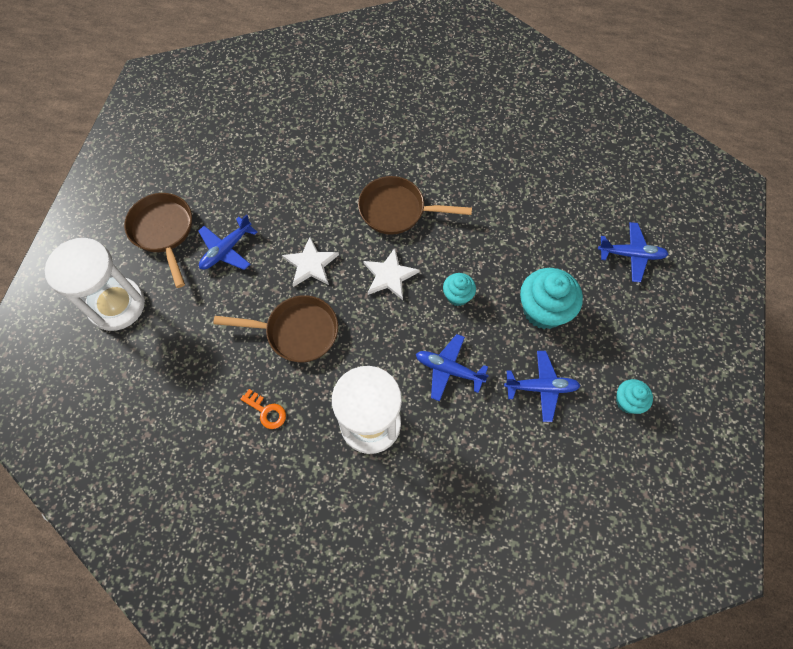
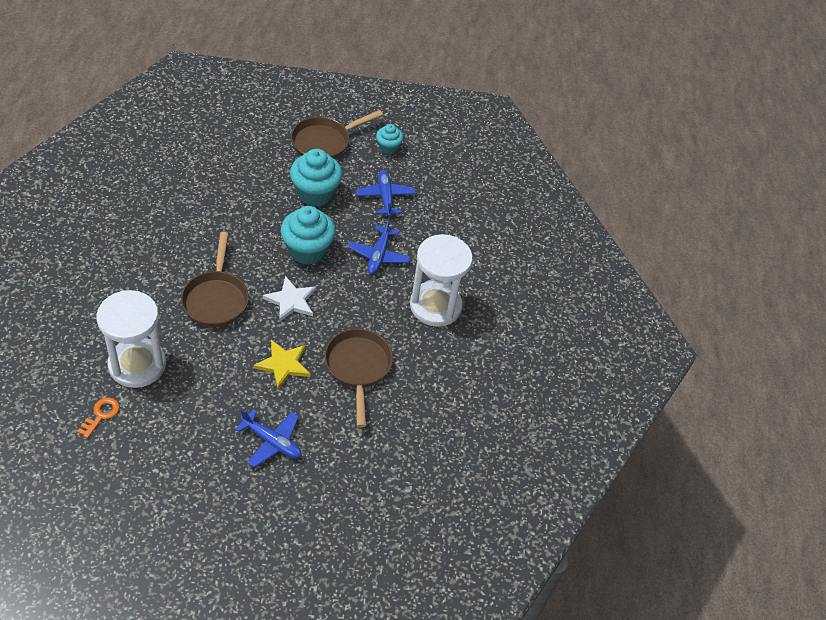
camera: 105 degrees left, 15 degrees down
white hourglass [45,238,145,331] -> white hourglass moved to [97,290,166,388]
brown pan [124,193,192,288] -> brown pan moved to [291,110,383,159]
orange key [241,389,286,429] -> orange key moved to [77,397,120,438]
white star [282,237,339,287] -> yellow star [253,340,311,389]
turquoise cupcake [443,273,476,306] -> turquoise cupcake [280,206,335,265], size x1.81
blue plane [598,222,668,282] -> none

